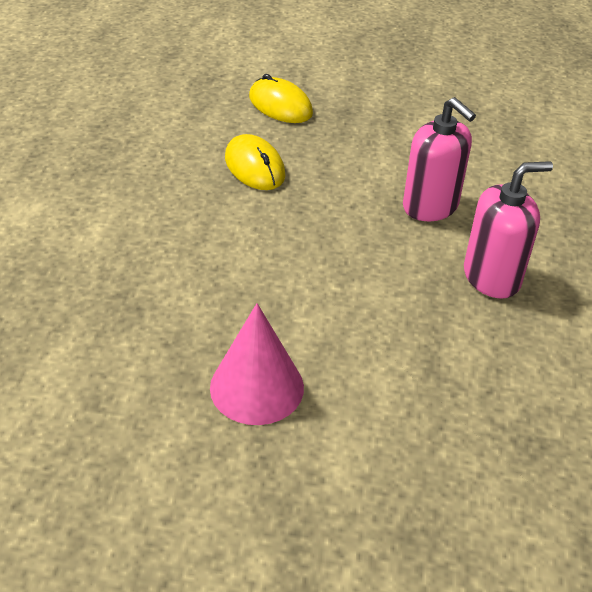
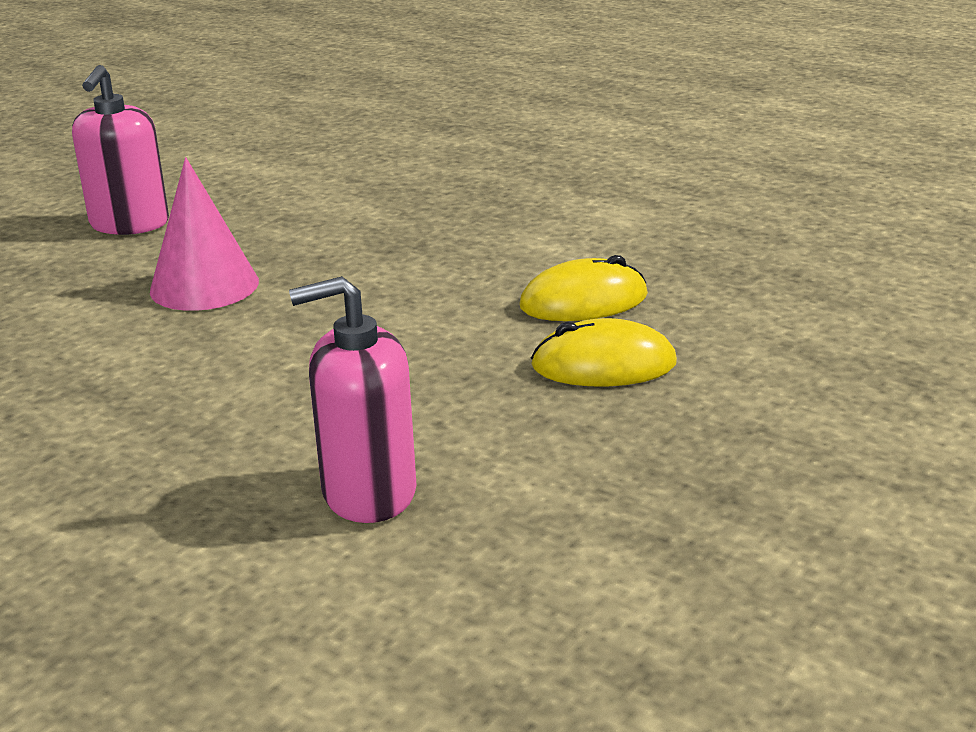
camera: 120 degrees right, 15 degrees down
yellow mouse [249,74,313,123] -> yellow mouse moved to [519,255,648,321]
pink soap dispenser [464,161,553,299] -> pink soap dispenser moved to [72,65,169,235]

